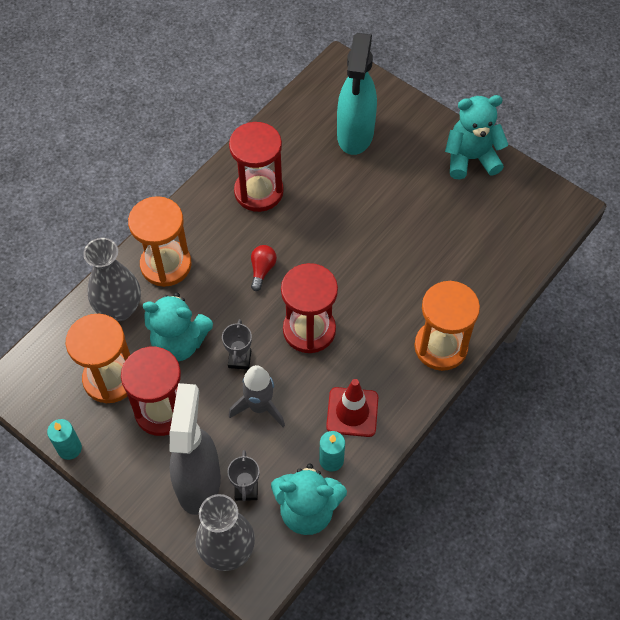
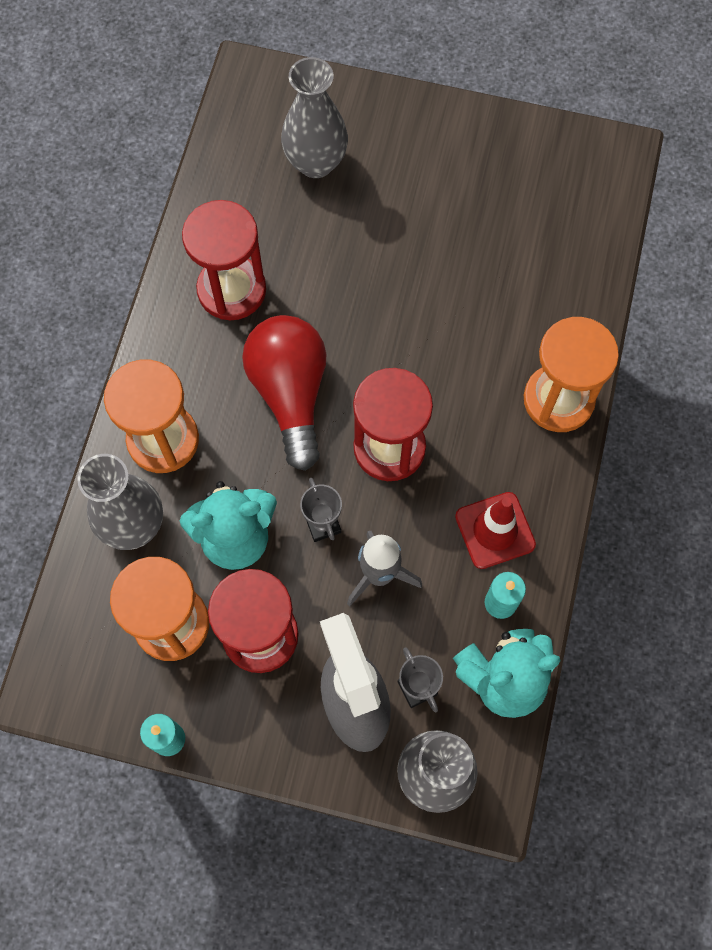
camera: 25 degrees left, 10 degrees up
red light bulb [251,245,277,291] -> red light bulb [242,315,326,471], size x2.30
turquoise spray bottle [337,33,377,155] -> grey vase [281,57,348,178]
turquoise teddy bear [445,95,508,180] -> none

